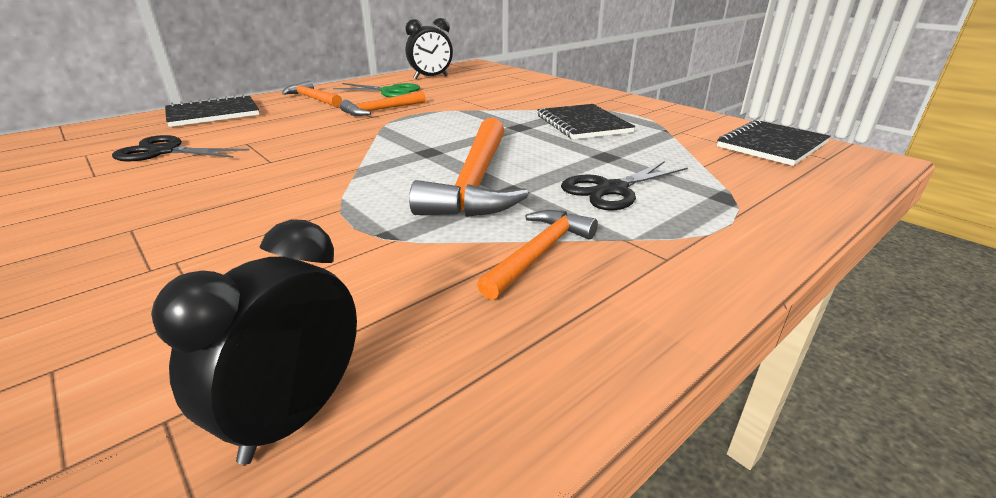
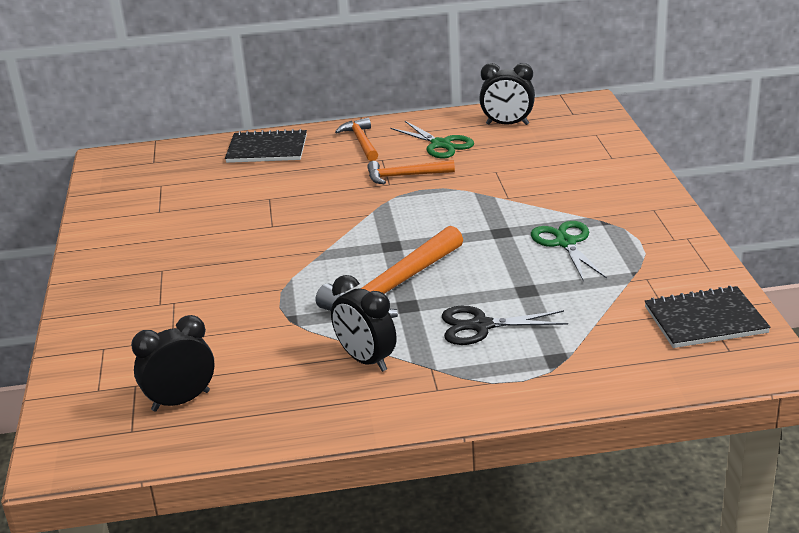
camera: 35 degrees right, 0 degrees up
black scissors [112,135,249,161] -> none
orange hammer [477,210,598,300] -> black clock [331,275,396,372]
black notebook [537,104,635,139] -> green scissors [531,221,607,282]

